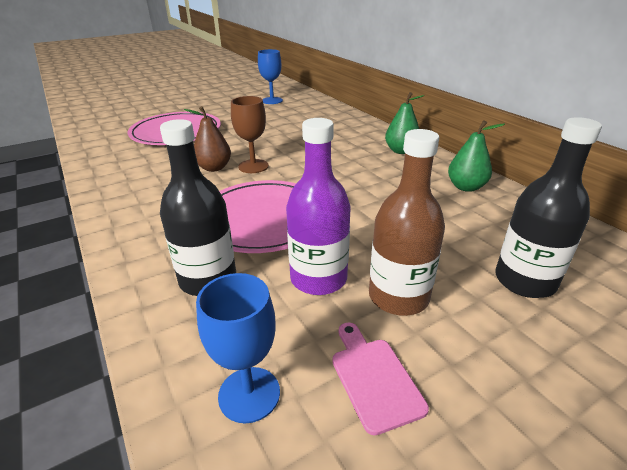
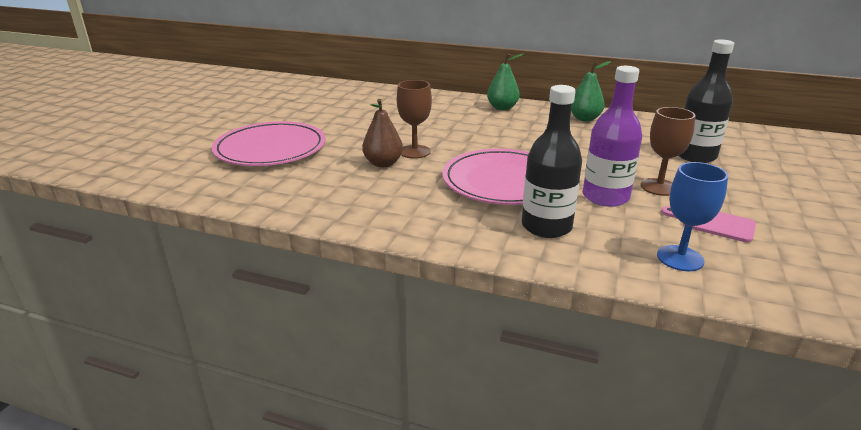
camera: 40 degrees left, 5 degrees down
blue goblet [258,49,283,104] -> none
brown bottle [369,129,445,316] -> brown goblet [641,107,696,196]

